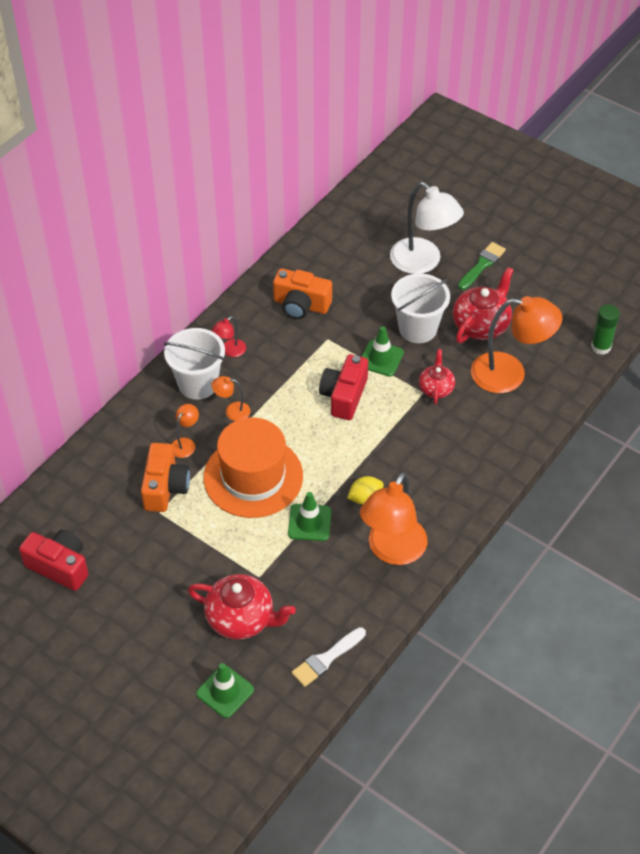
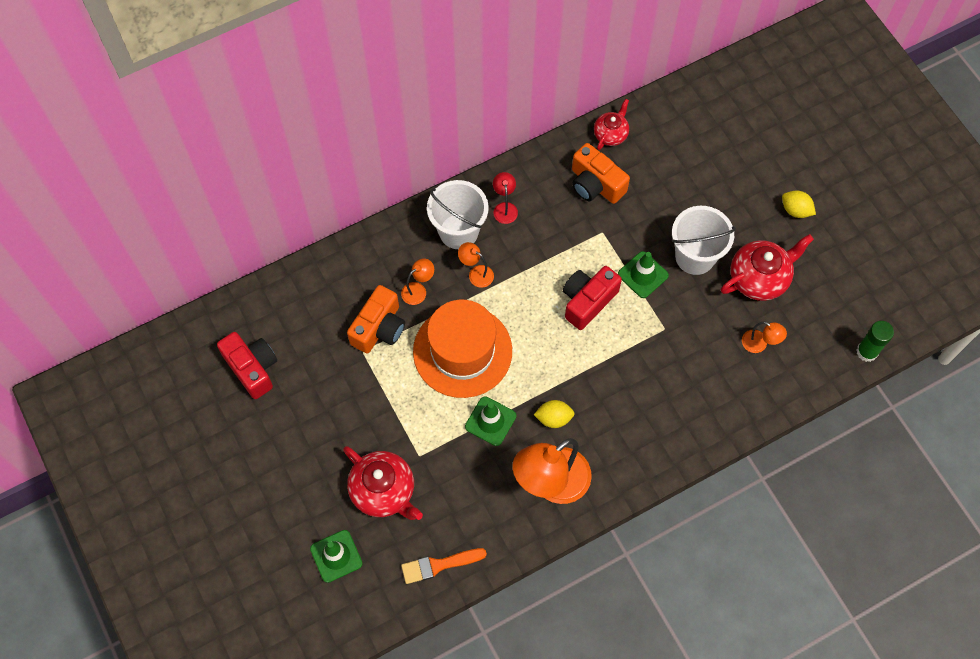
camera: 25 degrees right, 15 degrees up
red lamp [212,316,246,357] -> red lamp turned 105 degrees clockwise [493,172,518,224]
white brush [292,627,366,687] -> orange brush [401,548,487,584]
white lamp [390,182,464,274] -> none
red teapot [419,349,455,405] -> red teapot moved to [594,99,629,150]
green brush [458,242,506,290] -> yellow lemon [782,190,816,218]
orange lamp [471,296,563,393] -> orange lamp [742,321,787,353], size x0.45

